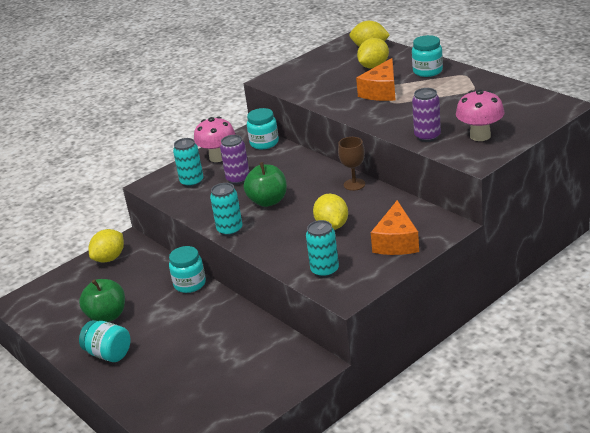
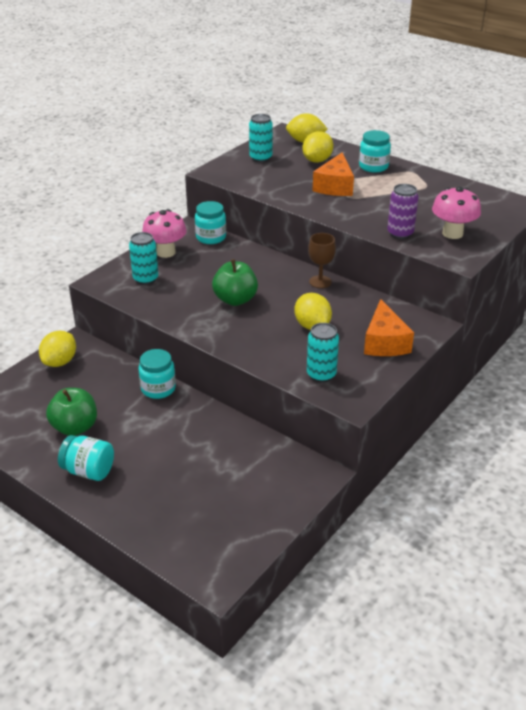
camera: 15 degrees left, 5 degrees up
turquoise can [210,183,242,236] -> turquoise can moved to [249,114,273,162]
purple can [220,135,249,185] -> none

